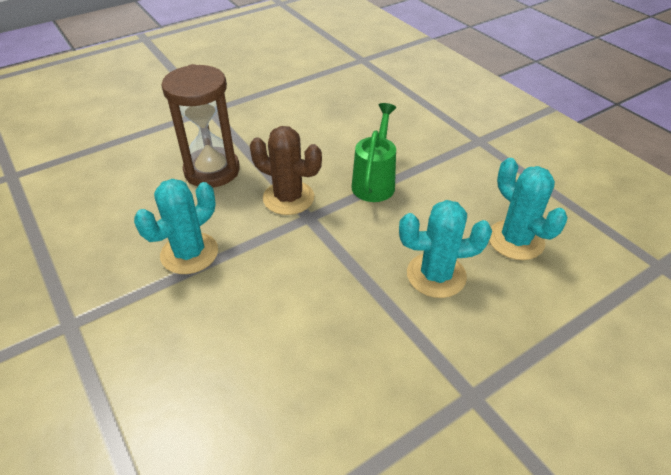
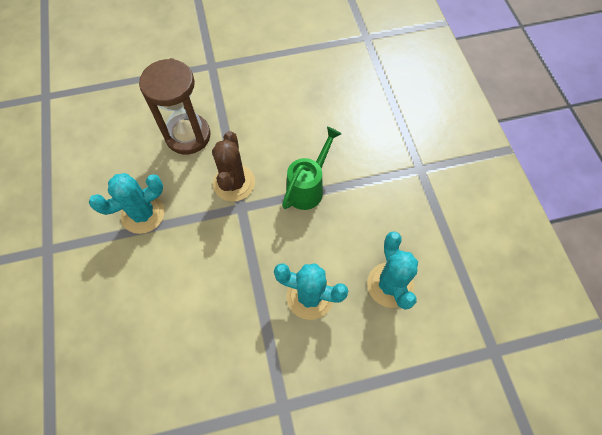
camera: 20 degrees right, 20 degrees up
brown cactus [250,126,322,215] -> brown cactus turned 45 degrees clockwise [212,131,255,202]

